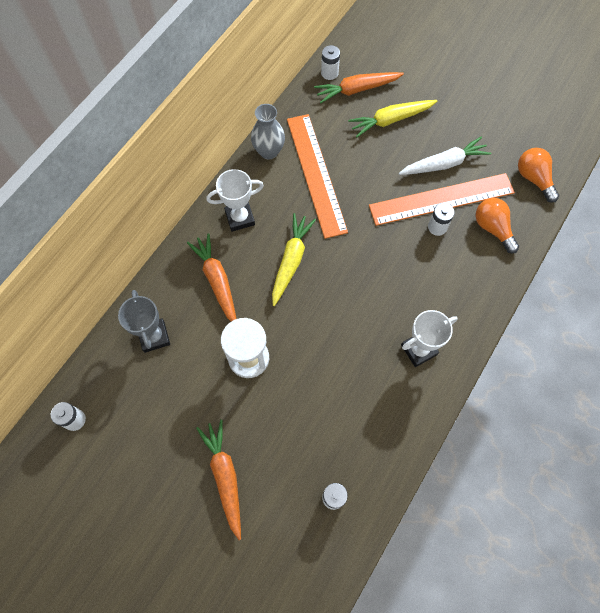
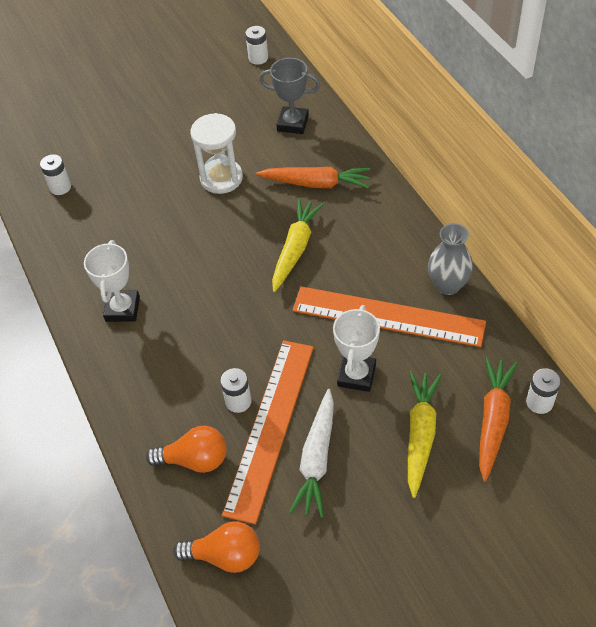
camera: 125 degrees right, 15 degrees down
orange carrot [196,420,241,540] -> none
white trophy [206,169,264,231] -> white trophy moved to [333,305,380,392]
yellow carrot [272,213,316,306] -> yellow carrot turned 120 degrees counterclockwise [272,198,324,292]

